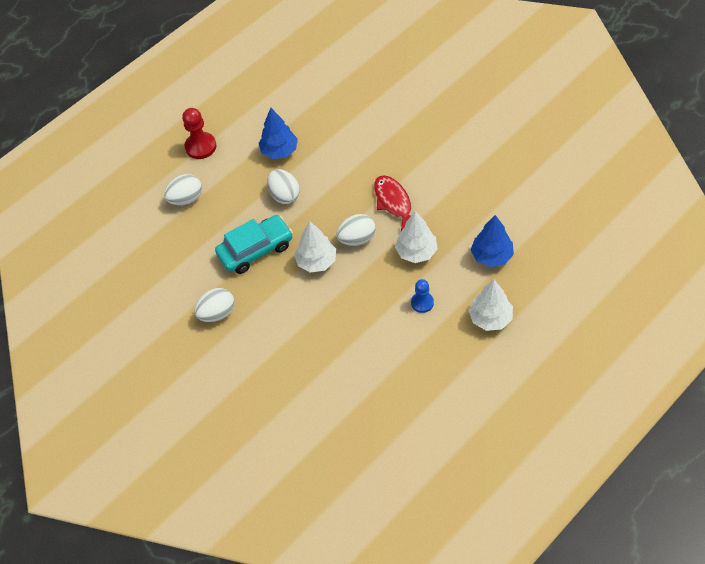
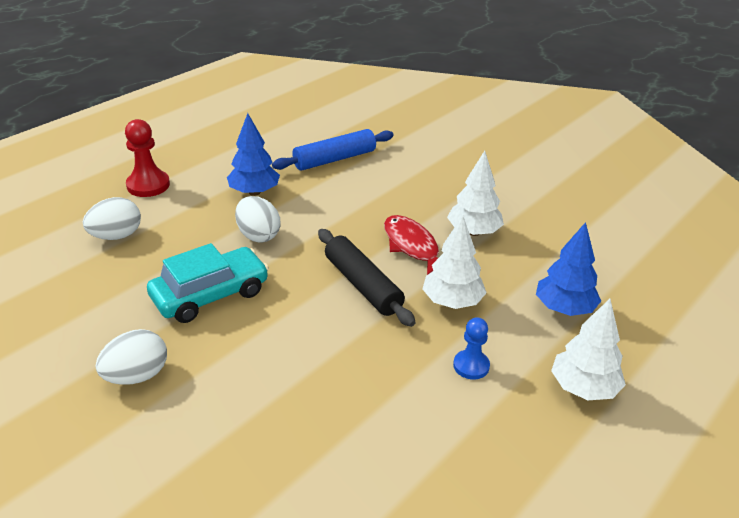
camera: 10 degrees left, 20 degrees down
white tree [294,221,336,273] -> white tree moved to [447,151,504,236]
white egg [336,214,376,246] -> black rolling pin [318,229,415,327]
none -> blue rolling pin [272,129,394,171]

